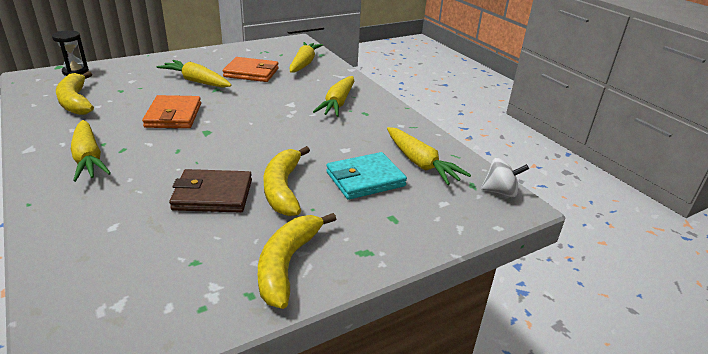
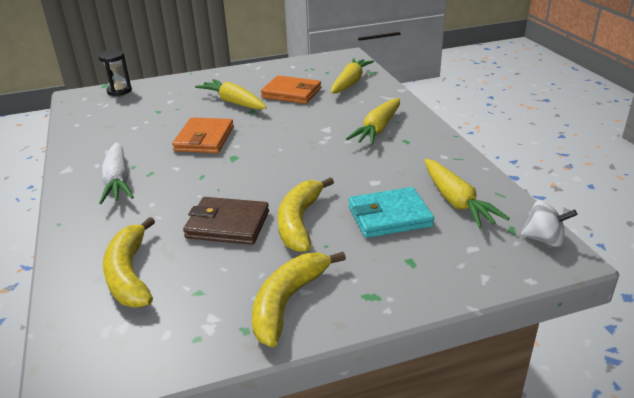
camera: 15 degrees right, 0 degrees up
yellow banana [56,71,94,115] -> yellow banana moved to [103,217,155,307]
yellow carrot [71,120,111,182] -> white carrot [99,142,134,204]

